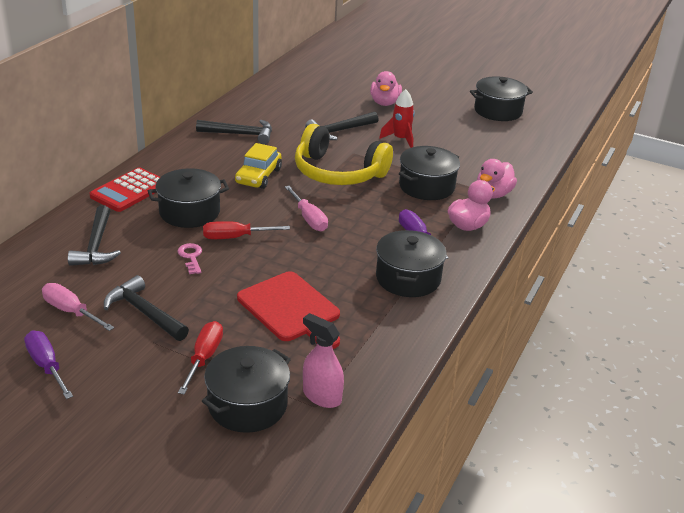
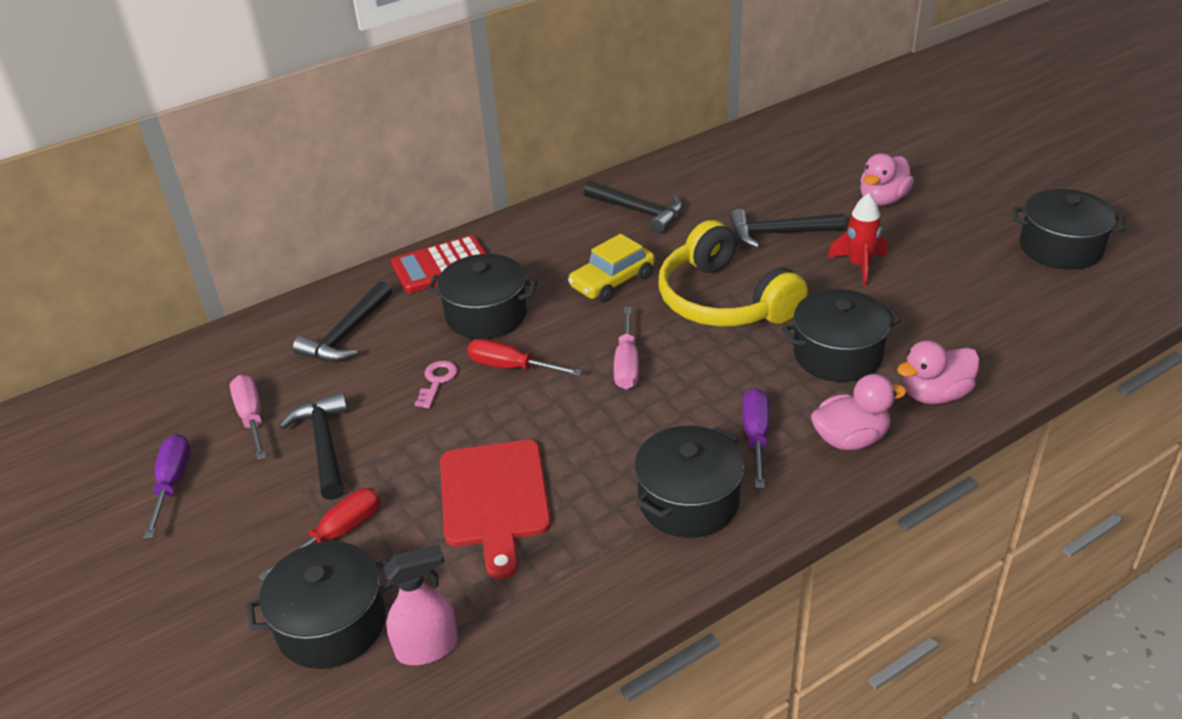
camera: 35 degrees right, 5 degrees up
pink spray bottle [303,313,344,408] -> pink spray bottle turned 90 degrees clockwise [384,545,458,665]

